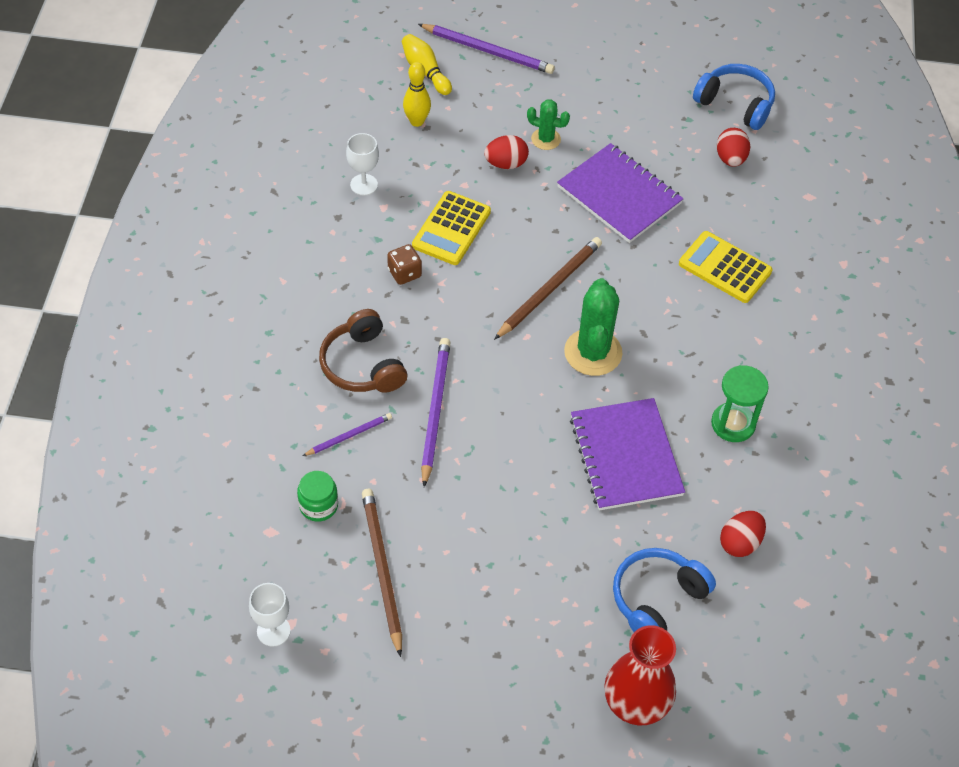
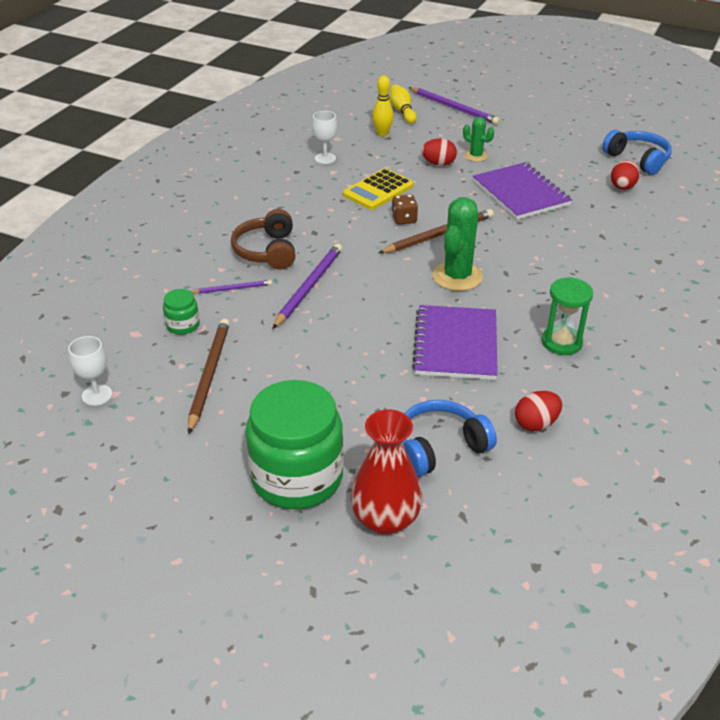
camera: 20 degrees right, 15 degrees down
brown dice [387,244,422,285] -> brown dice moved to [391,194,418,225]
yellow calculator [679,231,773,303] -> none
none -> green jar [246,380,343,509]

